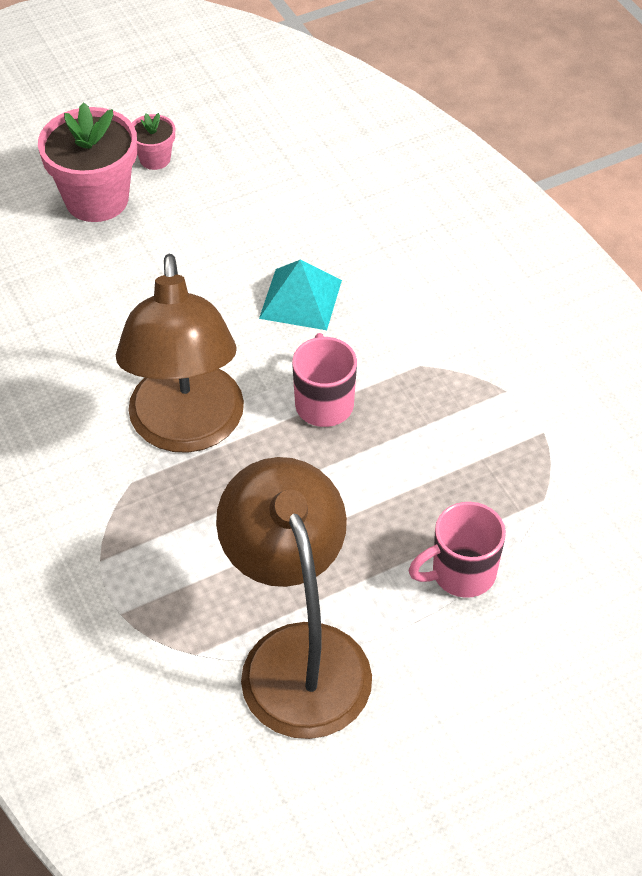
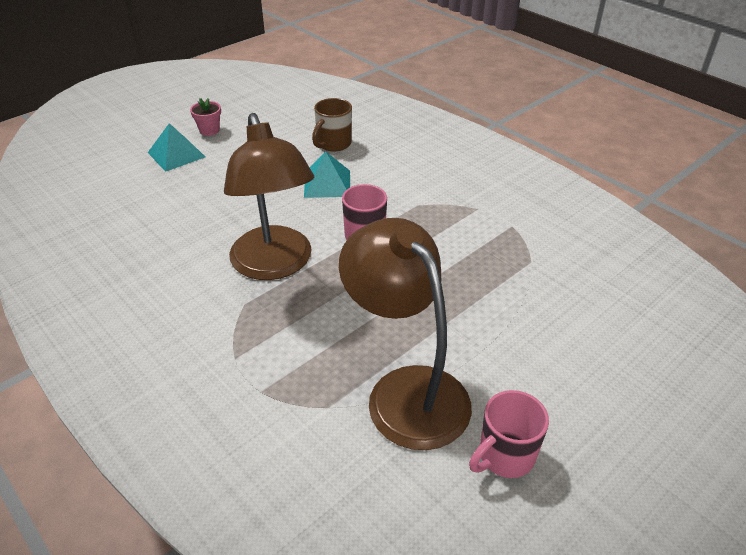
camera: 15 degrees left, 10 degrees down
pink flower pot [38,102,137,222] -> turquoise pyramid [148,123,205,172]
pink mug [409,502,506,598] -> pink mug moved to [469,390,549,478]
none -> brown mug [312,98,352,152]

